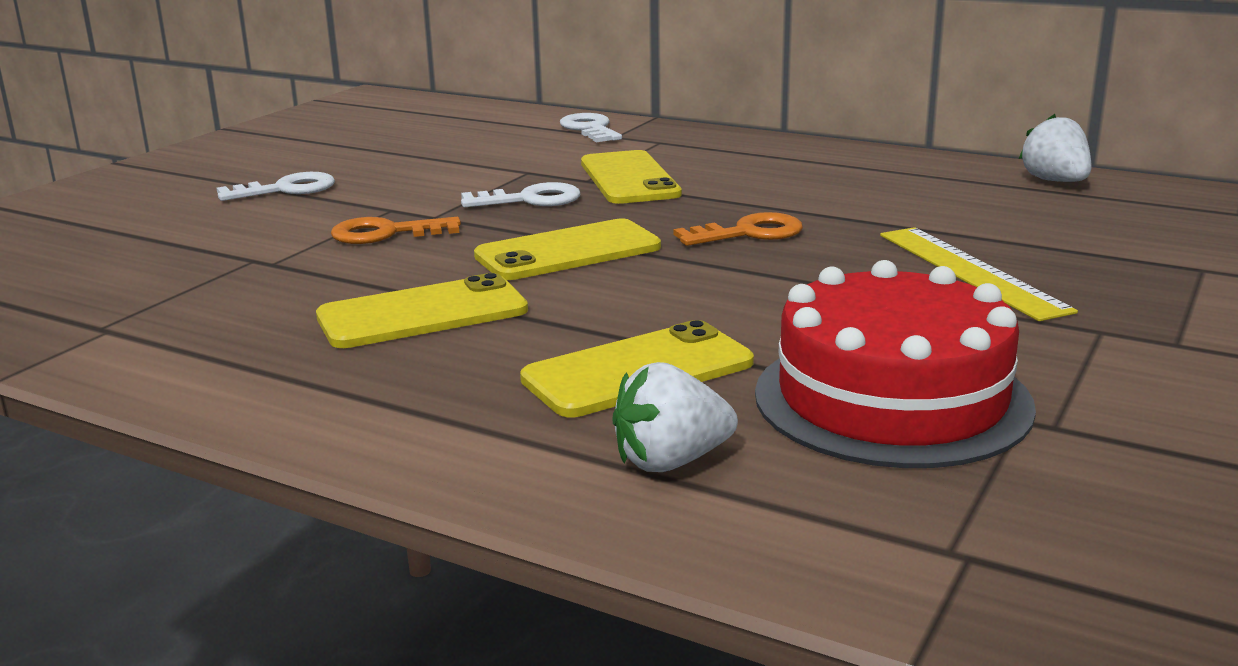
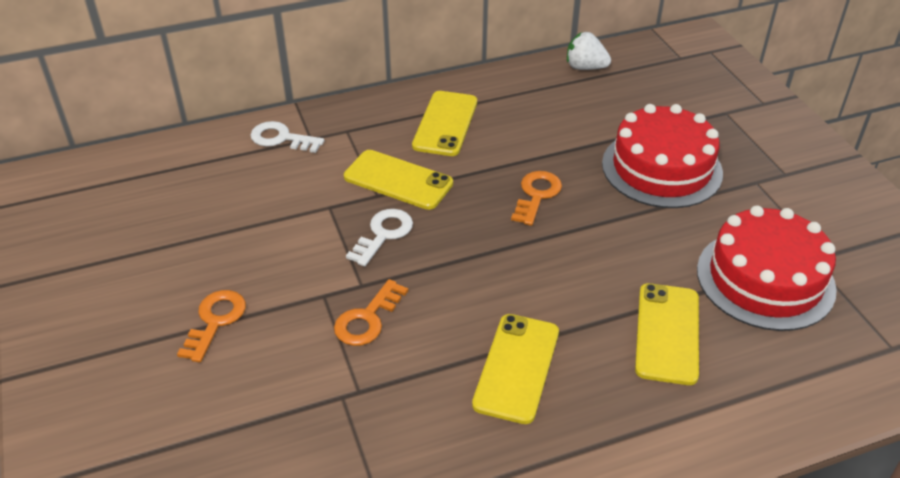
camera: 50 degrees left, 20 degrees up
white key [216,172,335,201] -> orange key [177,290,246,362]
yellow phone [474,219,661,280] -> yellow phone moved to [412,91,477,156]
white strawberry [612,362,738,472] -> none
yellow ruler [880,227,1078,321] -> red cake [602,104,723,208]

